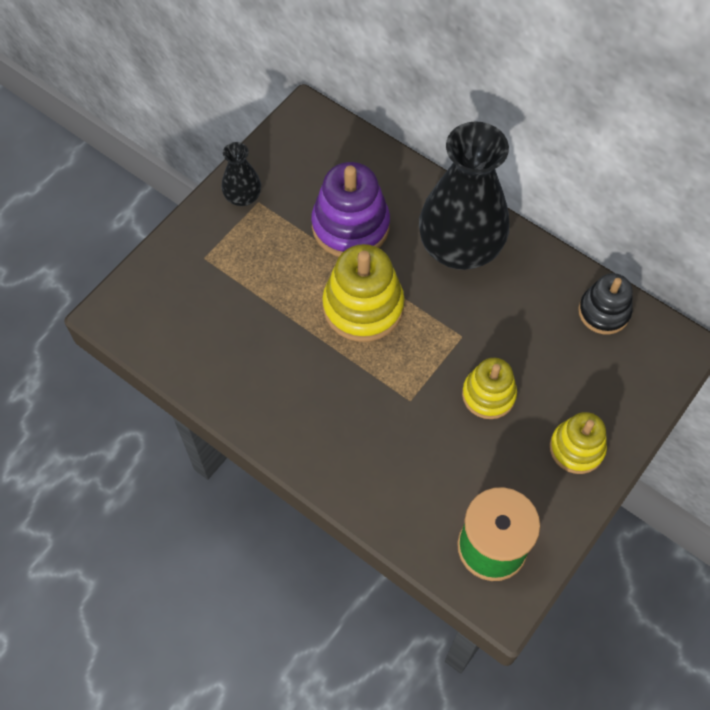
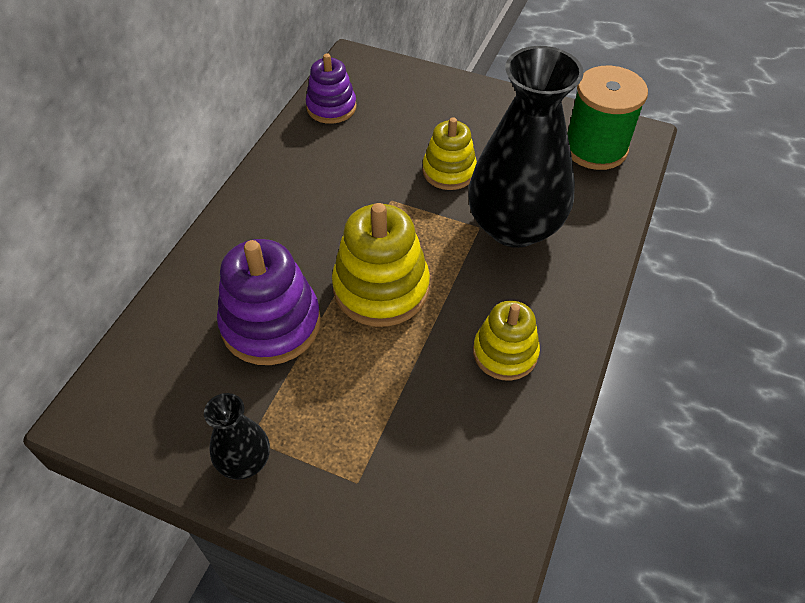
camera: 105 degrees left, 10 degrees down
black vase [419,121,509,270] -> black vase moved to [468,46,584,248]
yellow stacking toy [550,412,607,474] -> yellow stacking toy moved to [473,301,540,381]
black stacking toy [578,273,632,334] -> purple stacking toy [306,53,356,124]

